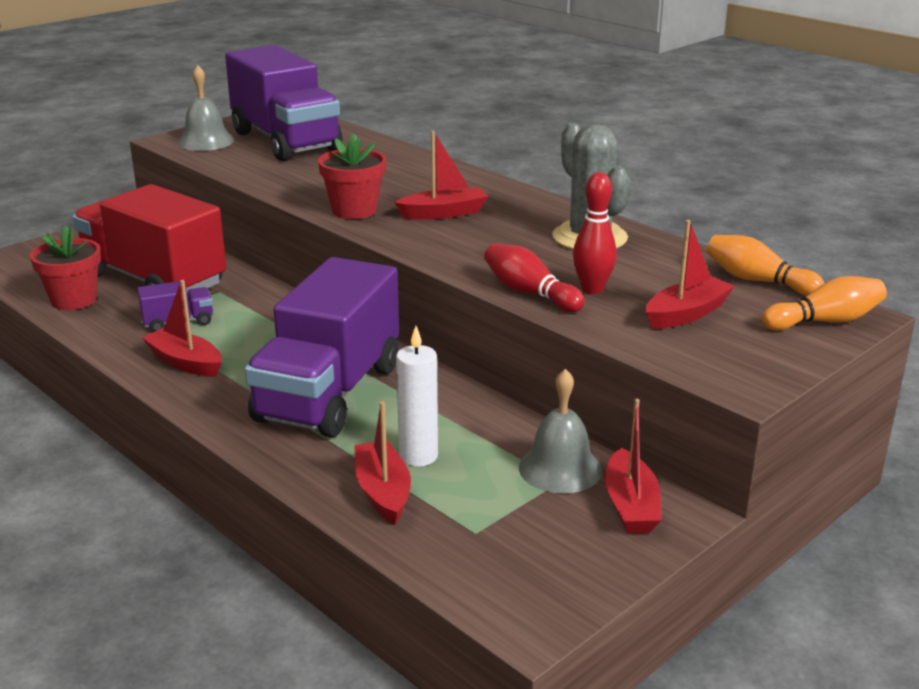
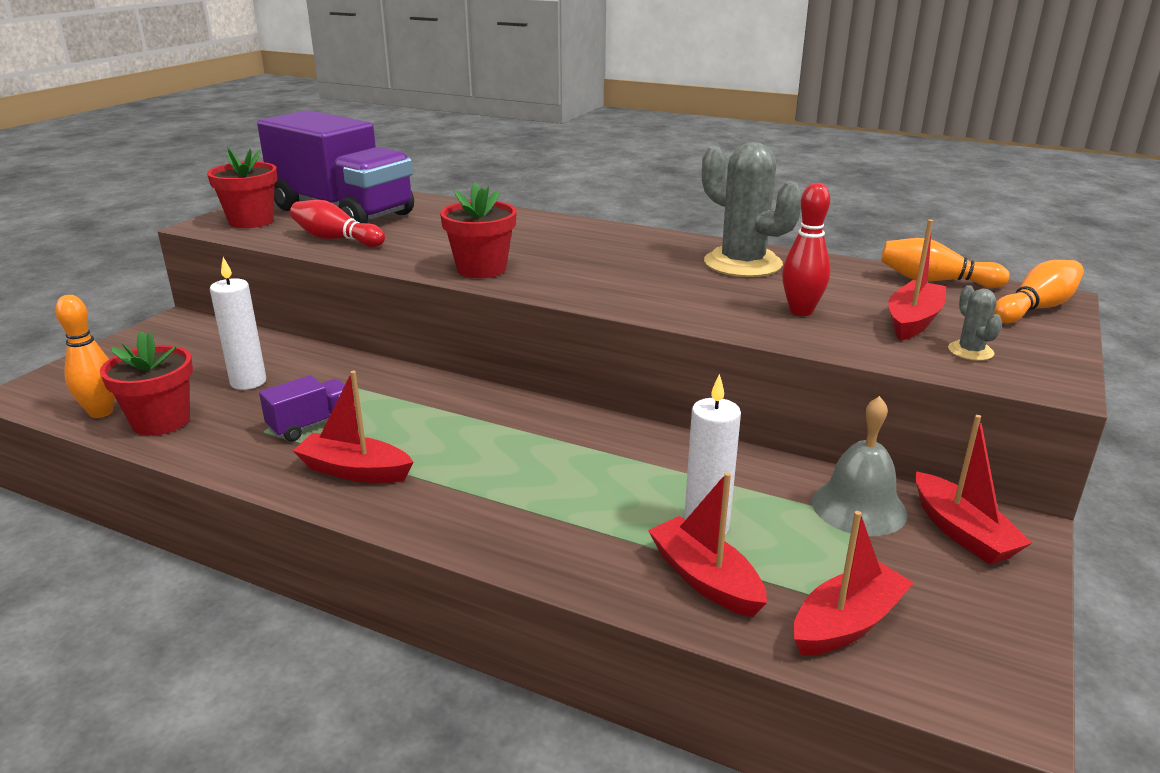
camera: 20 degrees left, 0 degrees up
red truck [72,184,226,292] -> white candle [210,257,266,390]
grey bell [178,65,234,151] -> red flower pot [207,147,277,228]
purple truck [244,257,399,437] -> none
red boat [394,131,488,220] -> red boat moved to [793,511,914,656]
red bowling pin [484,243,585,312] -> red bowling pin moved to [290,200,385,247]
none -> orange bowling pin [55,295,115,418]
none -> grey cactus [948,285,1002,361]

